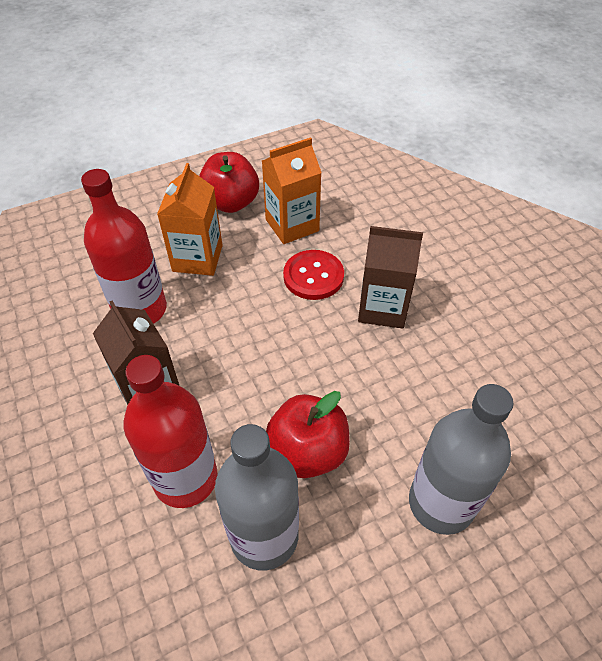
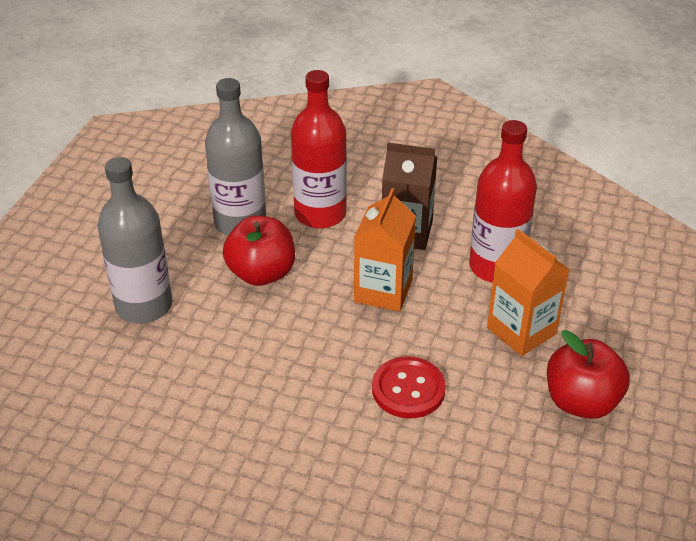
camera: 135 degrees right, 10 degrees down
orange carton [262,137,322,244] -> orange carton moved to [354,188,416,312]
brown carton [358,226,423,329] -> none

